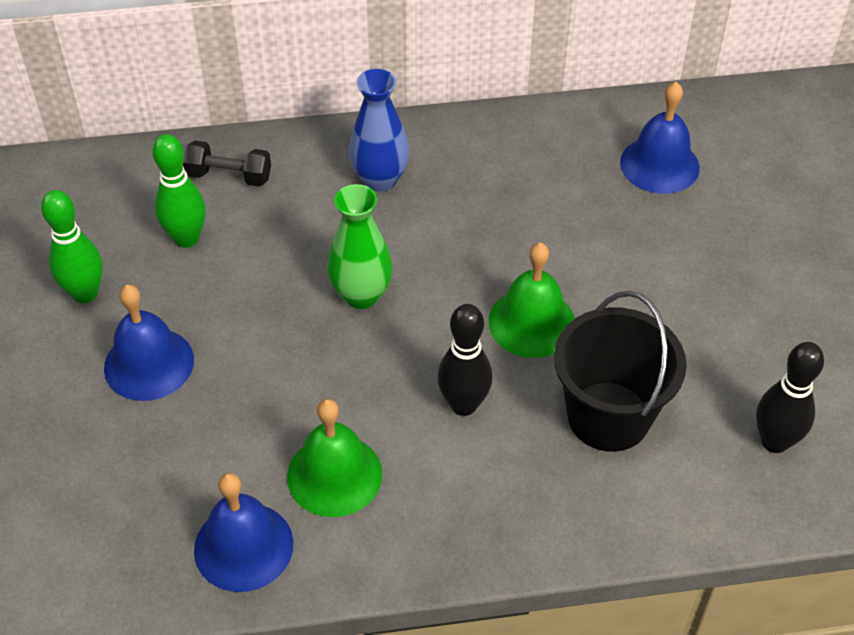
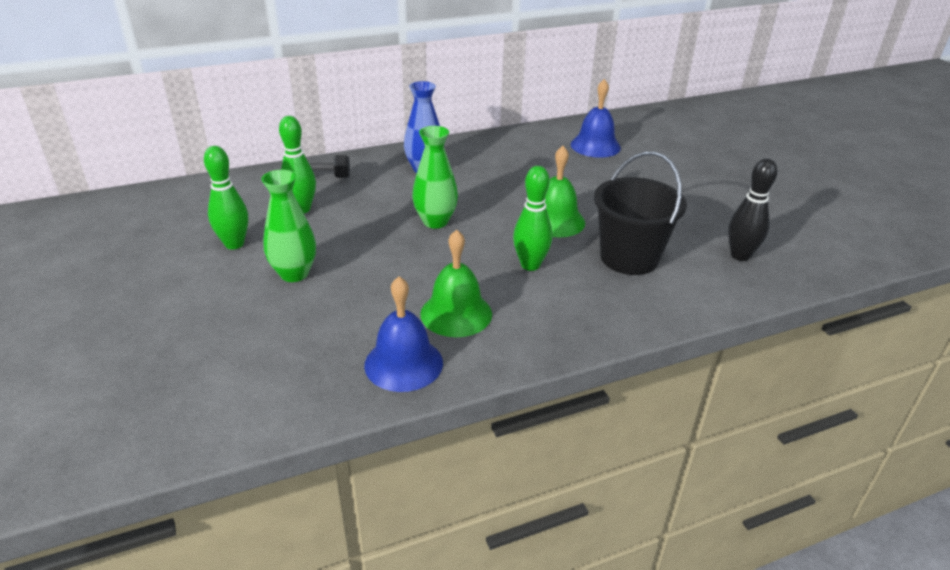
camera: 15 degrees left, 15 degrees down
blue bell [104,285,194,401] -> green vase [261,170,316,282]
black bowling pin [437,304,493,416] -> green bowling pin [513,166,552,271]

